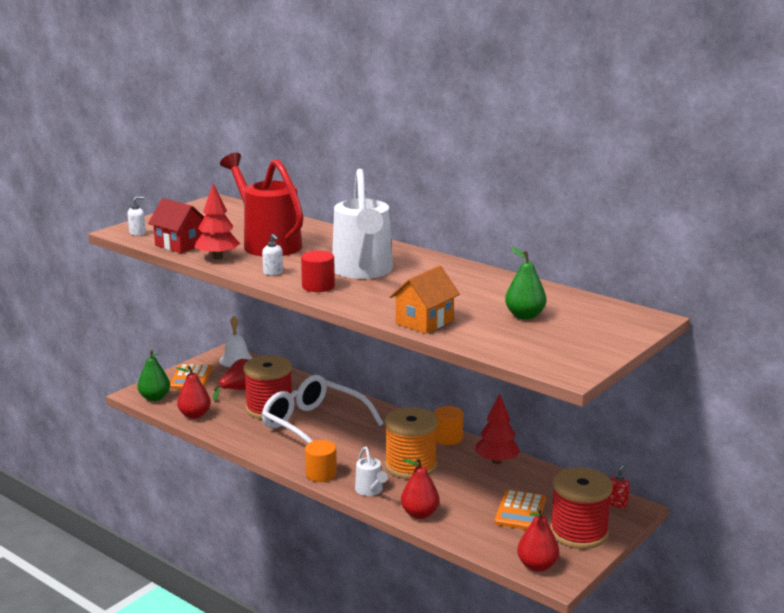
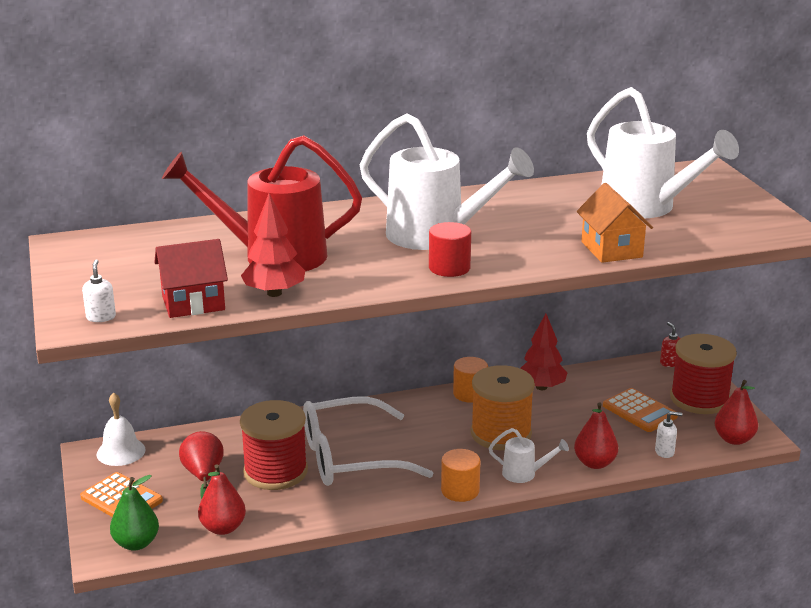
camera: 55 degrees left, 5 degrees up
white soap dispenser [262,234,283,276] -> white soap dispenser moved to [655,411,682,458]
green pear [505,247,546,319] -> white watering can [587,87,739,218]

